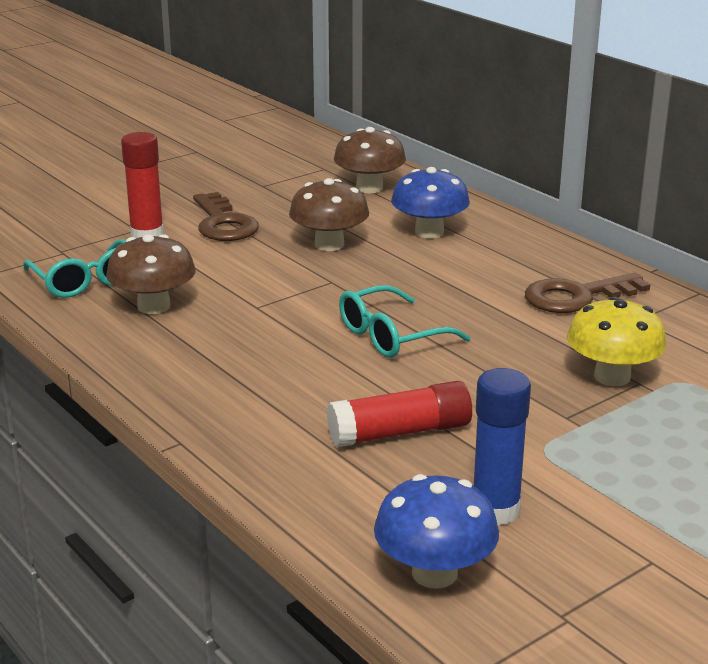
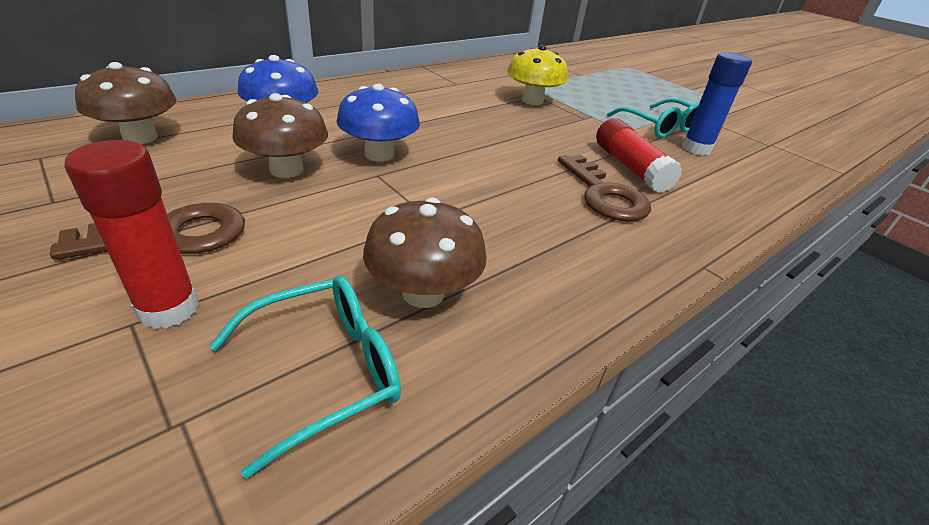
camera: 95 degrees left, 10 degrees up
turquoise glasses [339,285,471,358] -> turquoise glasses moved to [607,98,700,138]
blue mushroom [374,474,499,589] -> blue mushroom moved to [336,84,420,162]
brown key [525,273,650,313] -> brown key moved to [558,155,651,221]

